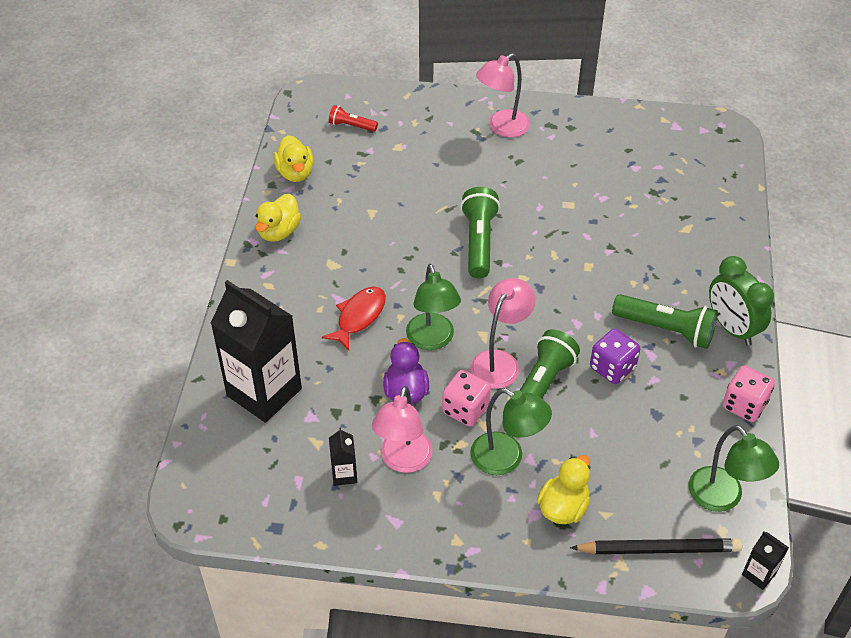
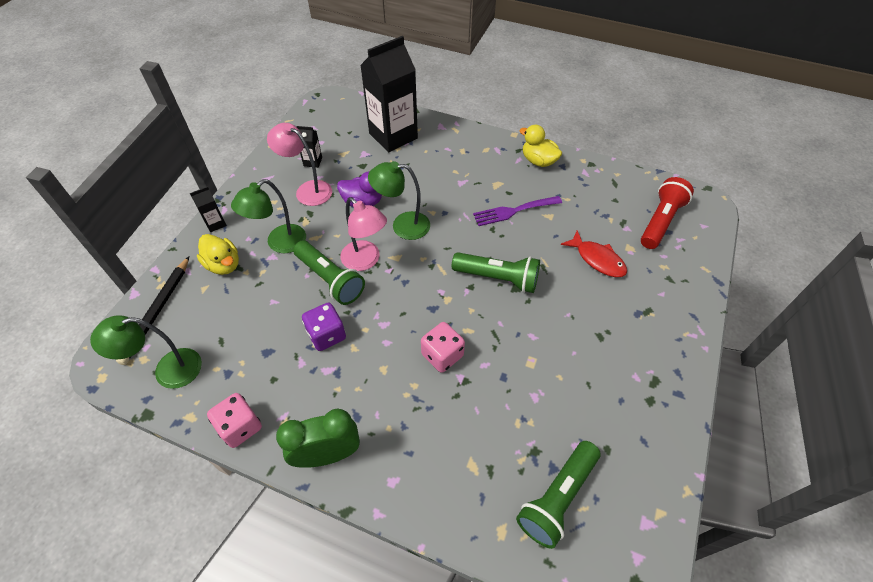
camera: 105 degrees right, 5 degrees up
yellow duck [273,135,314,182] -> none
red fish [322,287,386,351] -> red fish moved to [561,230,627,277]
red flashlight [329,105,378,132] -> red flashlight [641,177,694,249], size x1.81
pink dice [442,370,491,426] -> pink dice moved to [421,322,465,373]
pink lamp [476,53,530,137] -> none
green flashlight [612,294,718,349] -> green flashlight moved to [516,441,600,549]
black carton [742,532,789,590] -> black carton moved to [190,186,226,232]
none -> purple fork [473,196,562,226]

